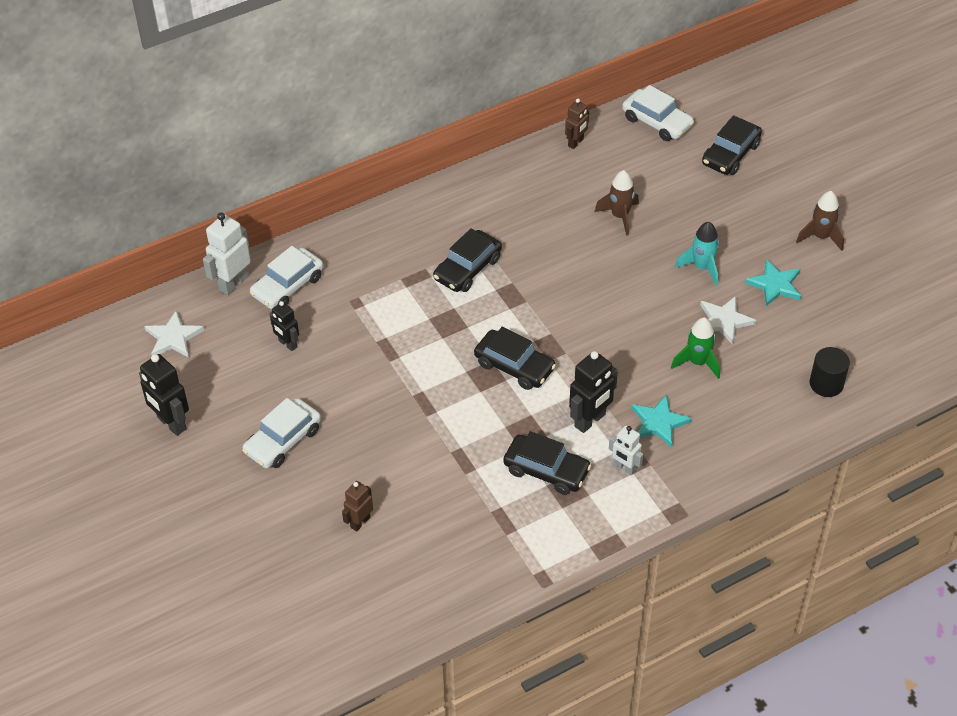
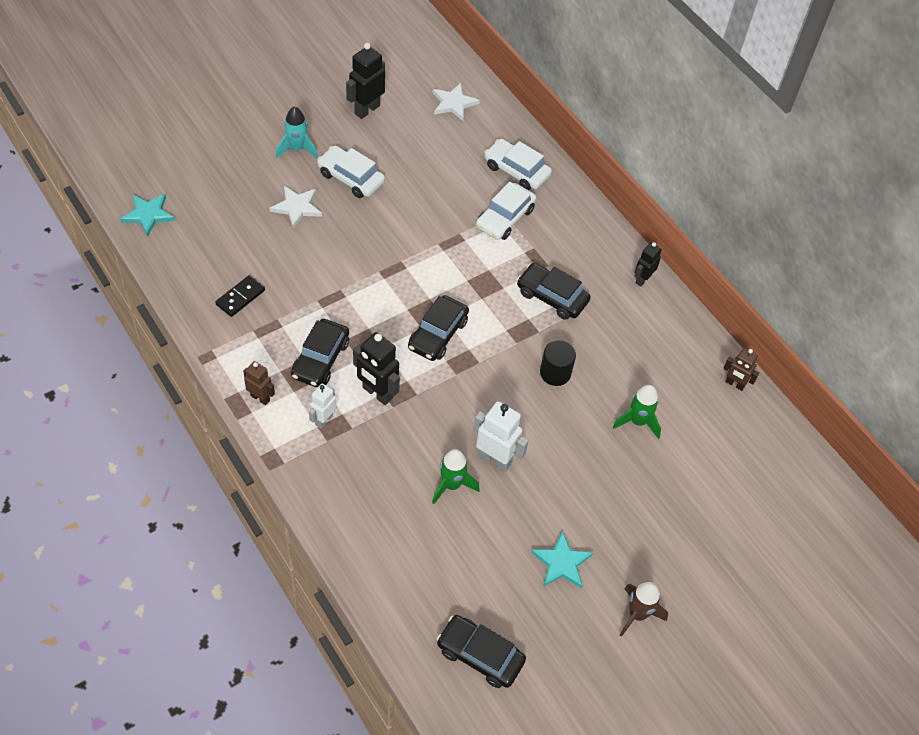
camera: 80 degrees right, 5 degrees up
white robot [203,213,251,295] -> white robot moved to [473,401,529,472]
black robot [270,301,299,351] -> black robot moved to [634,242,662,287]
brown robot [342,481,373,532] -> brown robot moved to [243,361,275,405]
brown rocket [595,170,639,236] -> green rocket [613,385,661,439]
white car [622,85,694,141] -> white car moved to [476,182,536,240]
turquoise star [631,394,692,448] -> turquoise star moved to [120,194,175,237]
turquoise rocket [675,222,719,286] -> turquoise rocket moved to [276,106,318,159]
white star [700,296,756,345] -> white star moved to [270,186,322,228]
black car [702,115,762,175] -> black car moved to [437,615,526,688]
black cylinder [810,347,850,397] -> black cylinder moved to [540,340,576,386]
none -> black domino [215,275,265,317]

